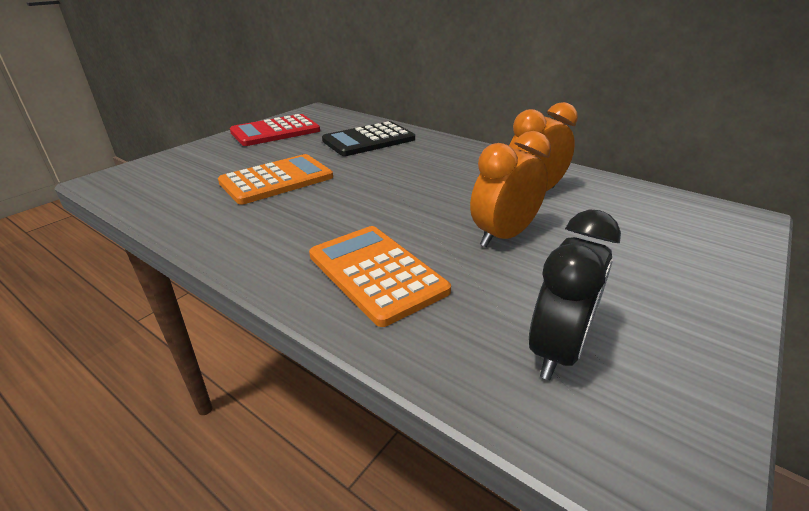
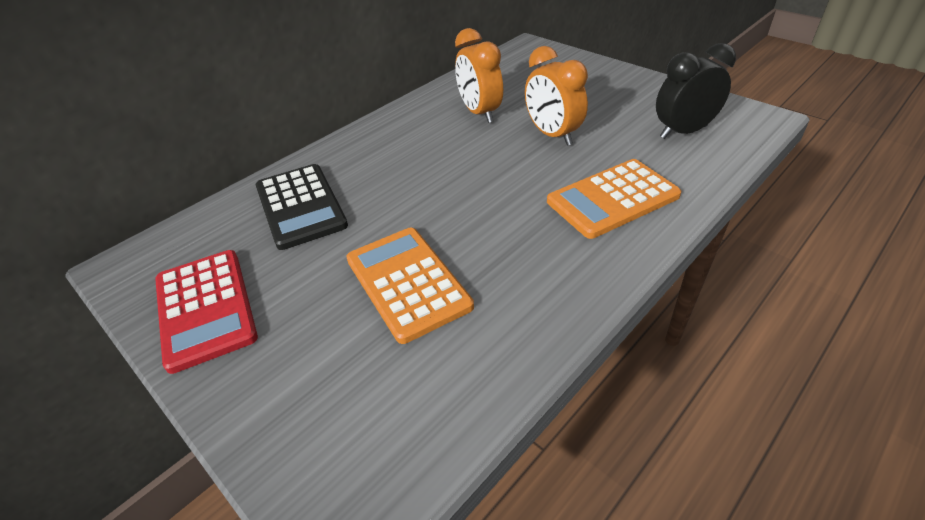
camera: 80 degrees left, 10 degrees up
black clock [529,209,621,380] -> black clock turned 60 degrees counterclockwise [656,43,736,139]

